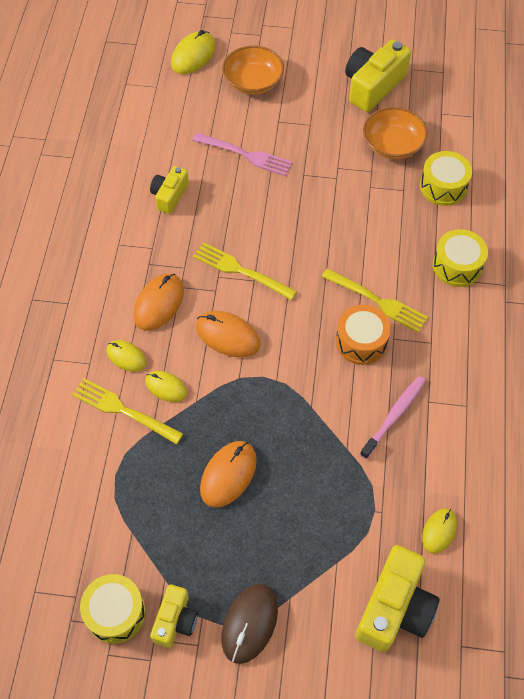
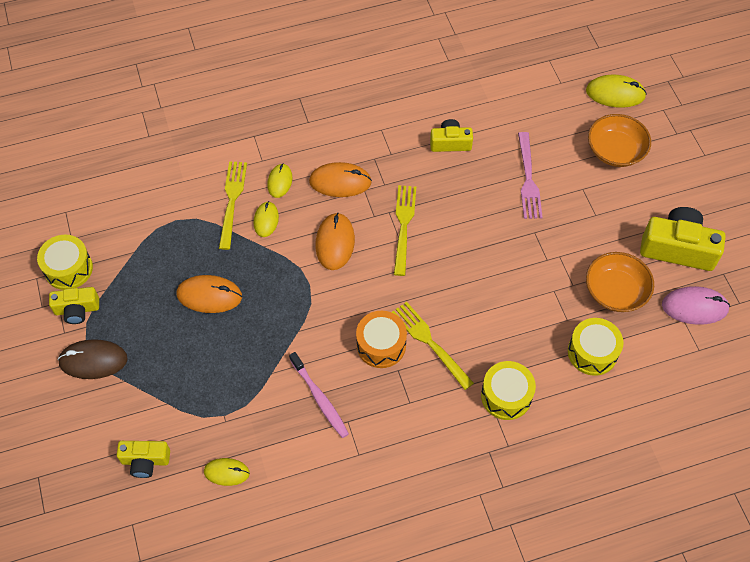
camera: 65 degrees right, 0 degrees up
yellow fork [322,268,428,333] -> yellow fork turned 135 degrees clockwise [392,302,474,390]
yellow camera [356,545,439,652] -> yellow camera [117,441,170,478], size x0.59
pink toothbrush [360,376,426,459] -> pink toothbrush turned 45 degrees clockwise [289,352,349,438]
none -> pink mouse [662,286,730,325]

